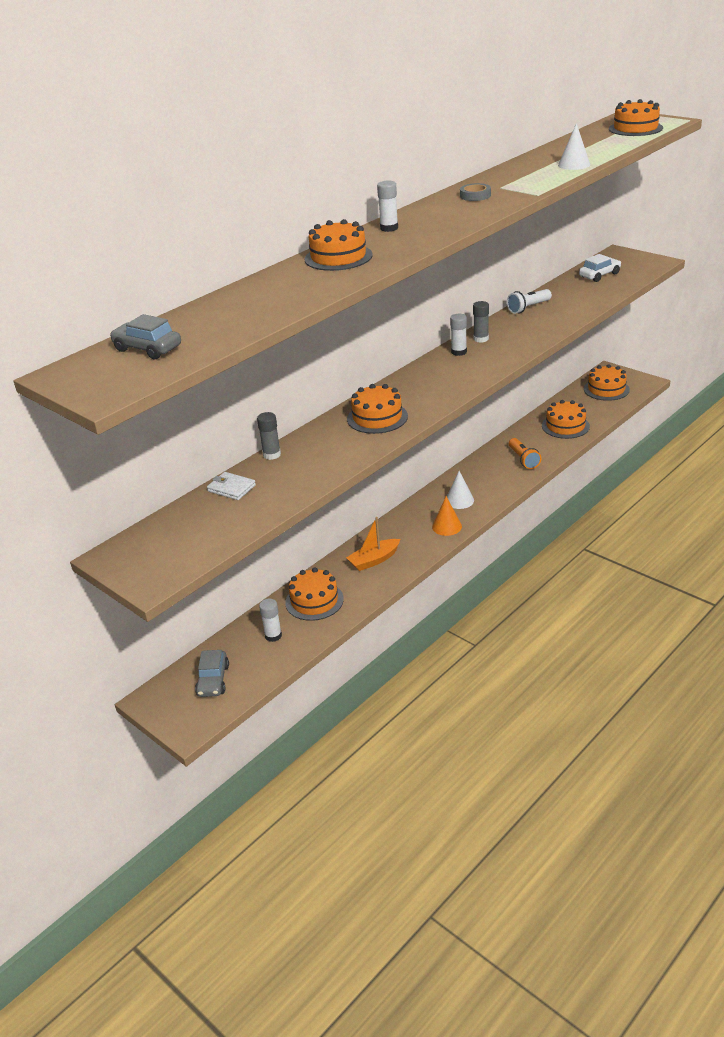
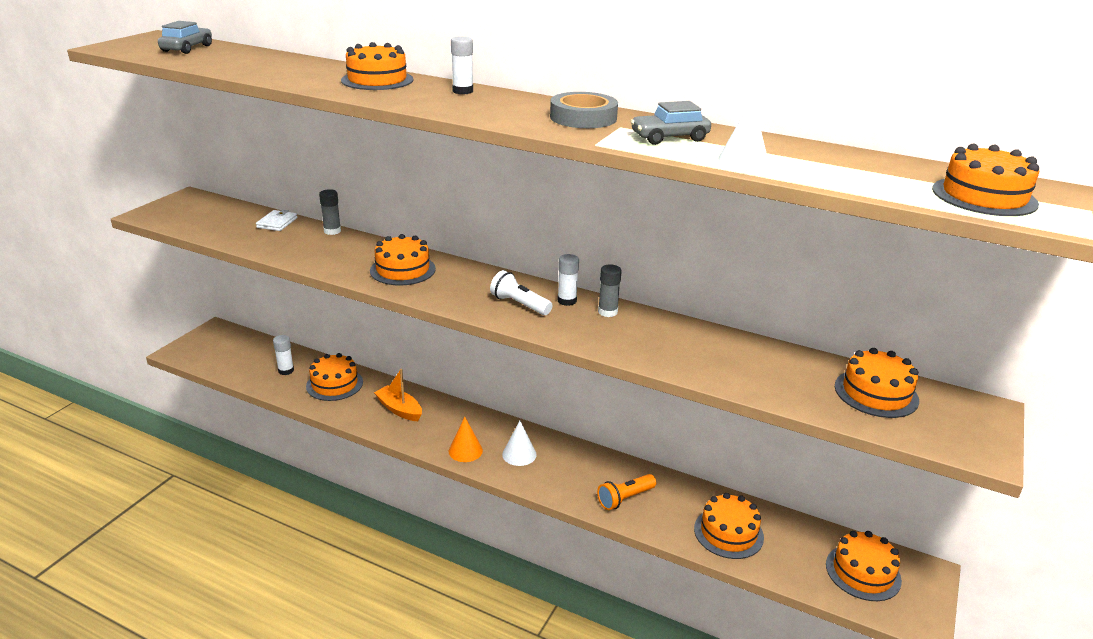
camera: 70 degrees right, 5 degrees down
grey car [195,650,229,697] -> grey car moved to [630,101,711,145]
grey tape [460,183,491,201] -> grey tape [550,92,618,128], size x1.66
white flashlight [507,289,552,314] -> white flashlight moved to [490,270,552,315]
white car [579,254,621,282] -> orange cake [835,348,919,418]

